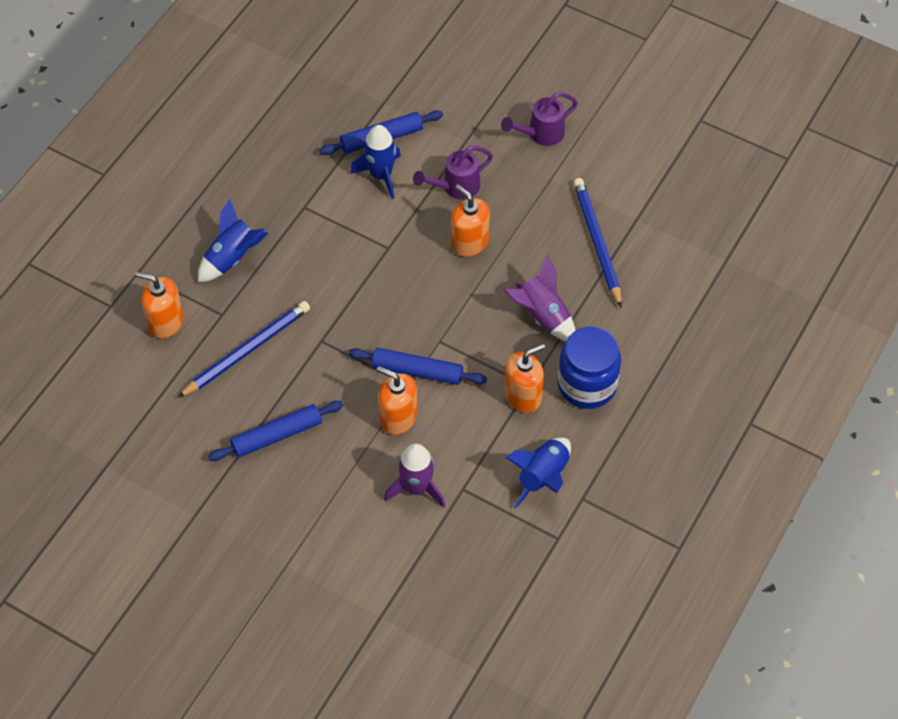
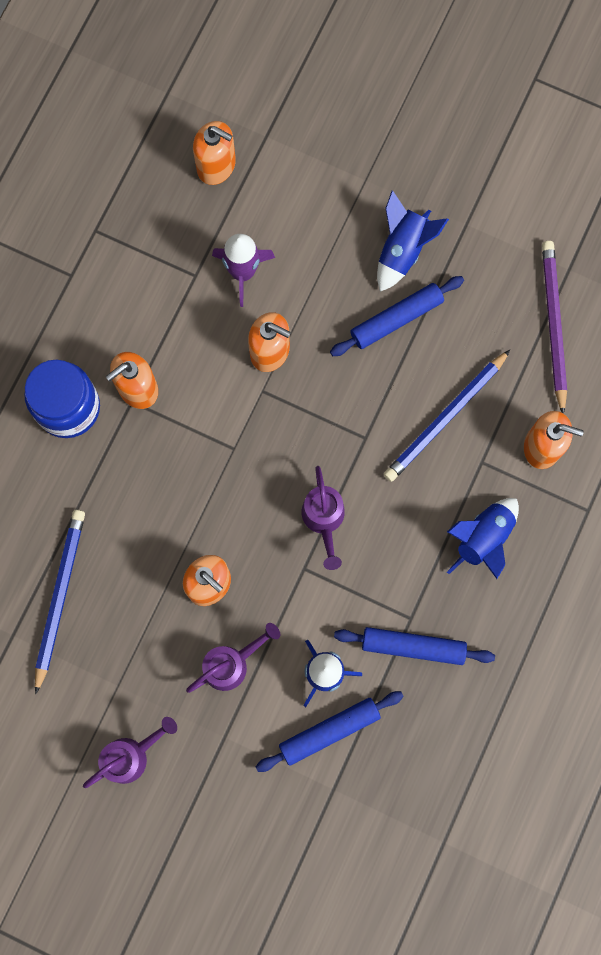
camera: 175 degrees right, 20 degrees up
blue rolling pin [348,348,487,385] -> blue rolling pin moved to [334,627,495,665]
purple rocket [503,256,576,341] -> none
blue rocket [505,437,571,509] -> blue rocket moved to [377,190,449,292]
blue pencil [573,178,622,308] -> blue pencil turned 150 degrees counterclockwise [35,510,85,694]
none -> orange soap dispenser [193,121,236,185]
none -> purple watering can [302,466,345,570]
none -> purple pencil [542,241,567,414]

